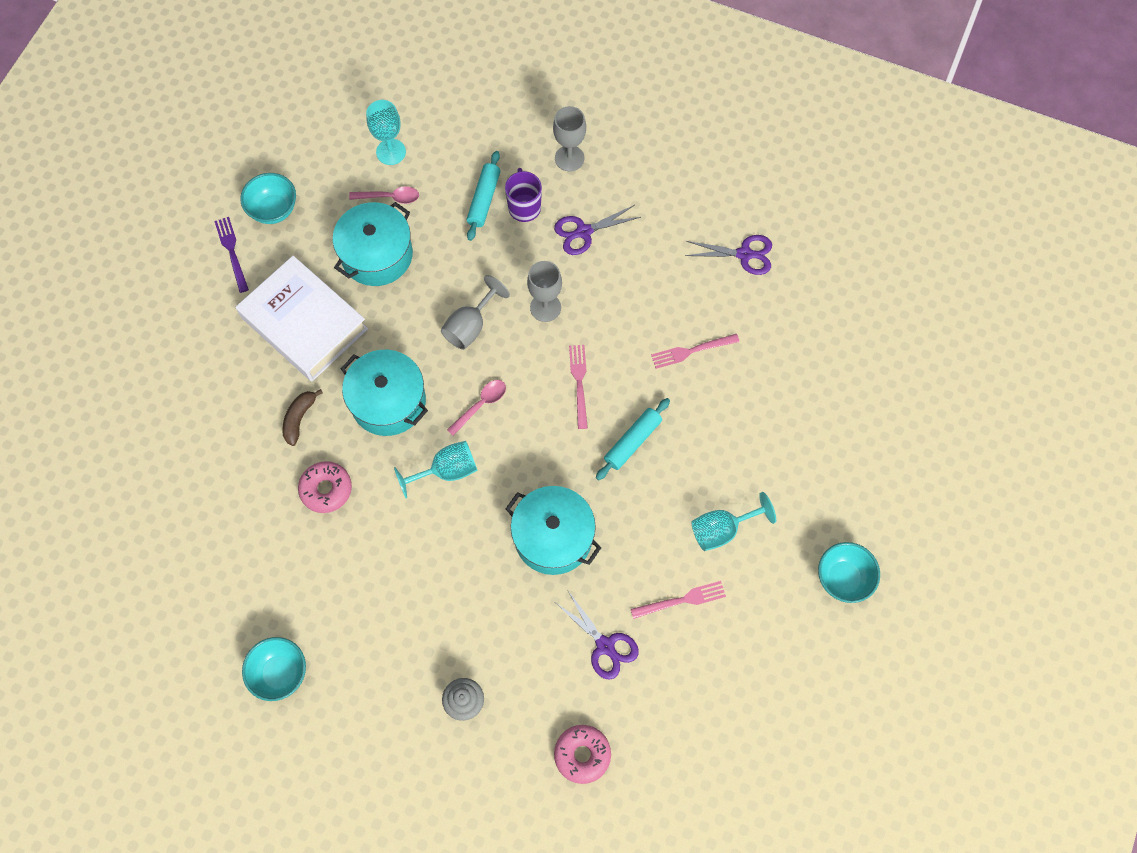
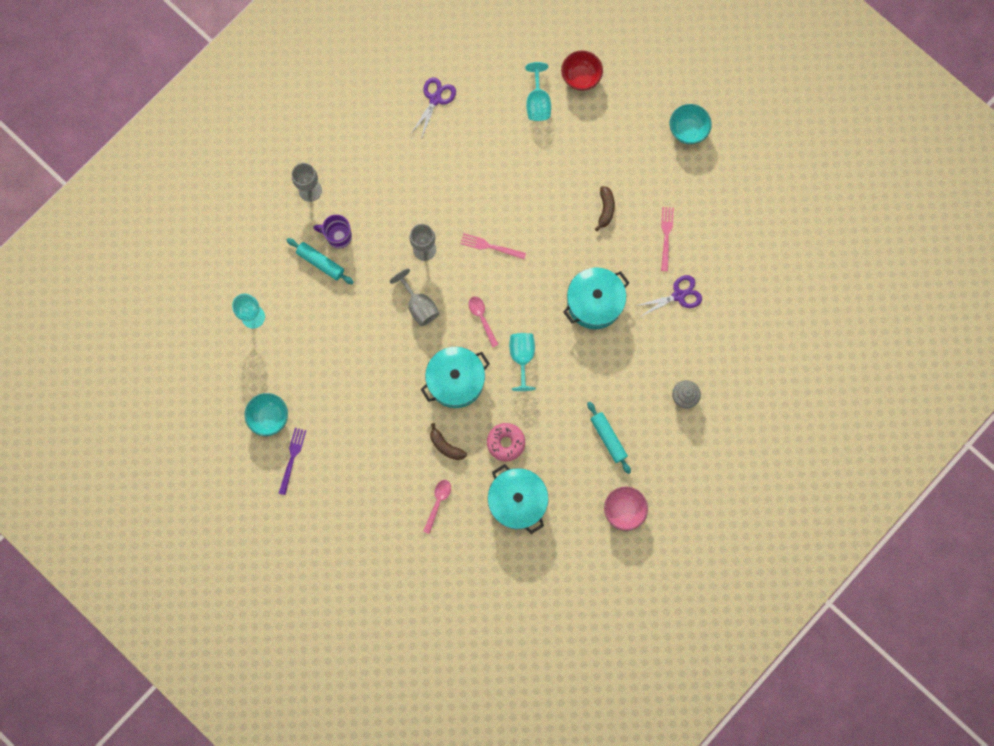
camera: 70 degrees left, 10 degrees up
purple fork [215,217,249,293] -> purple fork turned 105 degrees clockwise [279,428,306,495]
white book [236,256,368,381] -> none
turquoise bowl [242,637,306,701] -> pink bowl [604,487,648,531]
turquoise pot [333,202,413,286] -> turquoise pot moved to [488,464,549,534]
pink spoon [349,186,419,204] -> pink spoon moved to [423,480,451,534]
purple scissors [554,205,641,255] -> none
pink donut [554,725,611,784] -> none
turquoise rolling pin [596,398,670,480] -> turquoise rolling pin moved to [587,402,631,474]
pink fork [651,334,740,369] -> none
turquoise goblet [691,492,776,551] -> turquoise goblet moved to [525,62,551,121]
none -> red bowl [561,50,603,91]
none -> brown banana [595,186,615,231]

